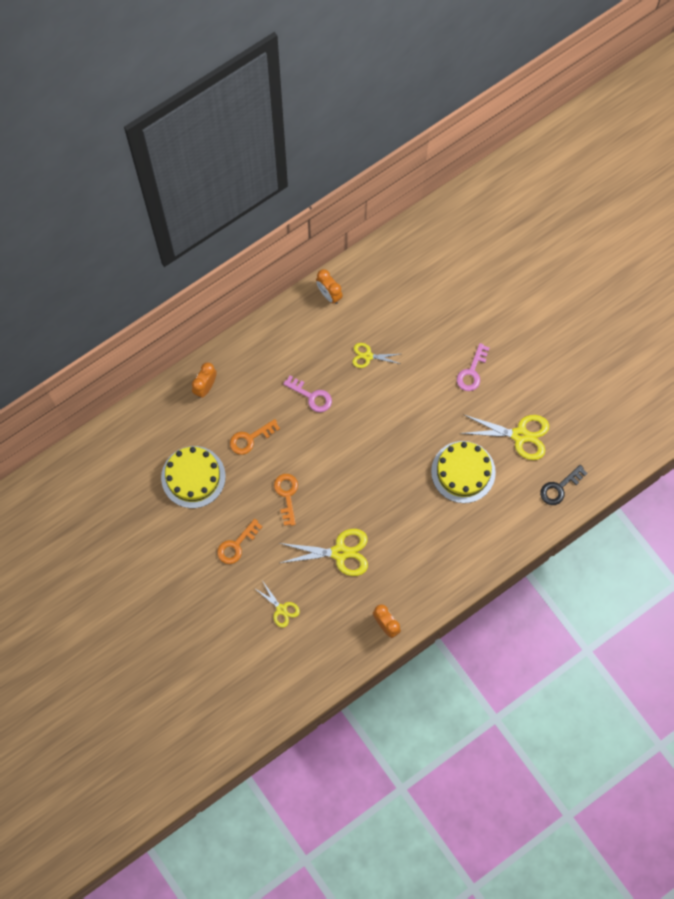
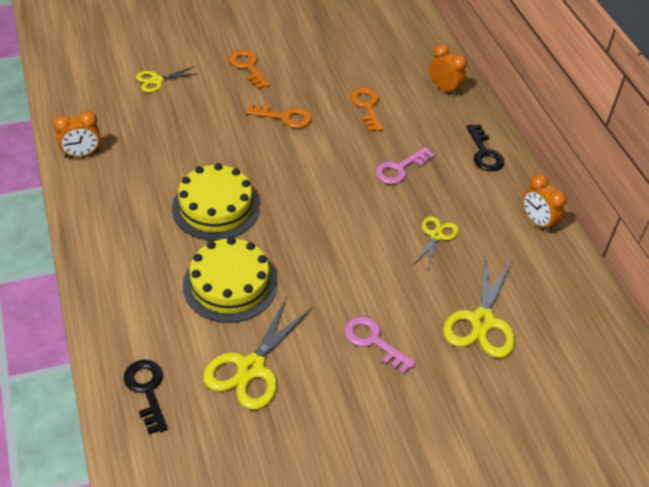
camera: 105 degrees right, 25 degrees down
yellow cake [161,446,226,508] -> yellow cake moved to [172,163,260,241]
yellow scissors [279,529,368,576] -> yellow scissors moved to [443,253,515,358]
orange clock [316,269,343,304] -> orange clock turned 105 degrees counterclockwise [523,174,567,233]
none -> black key [467,124,504,171]

